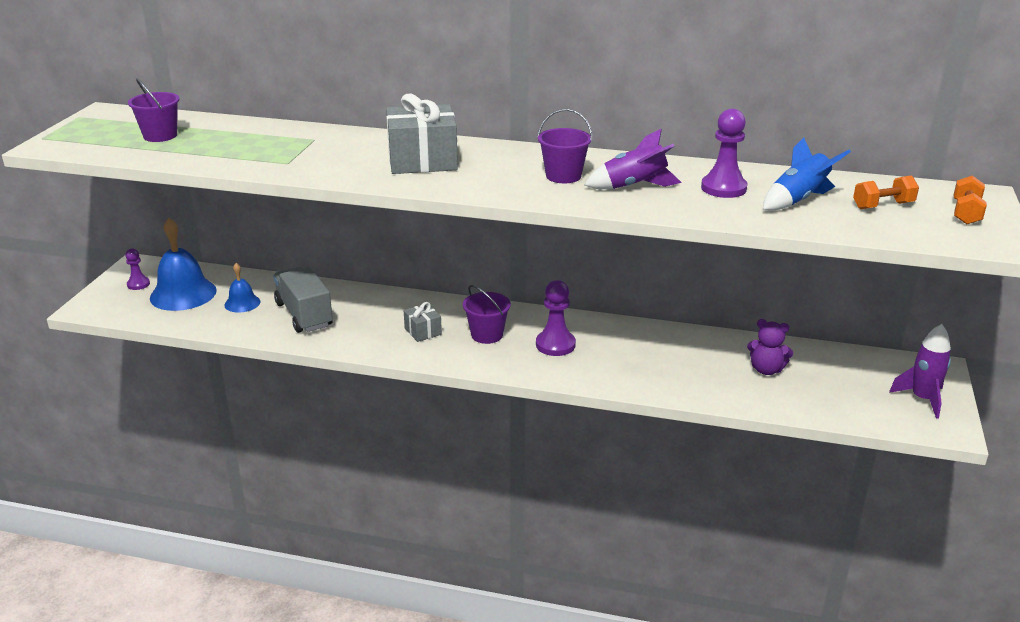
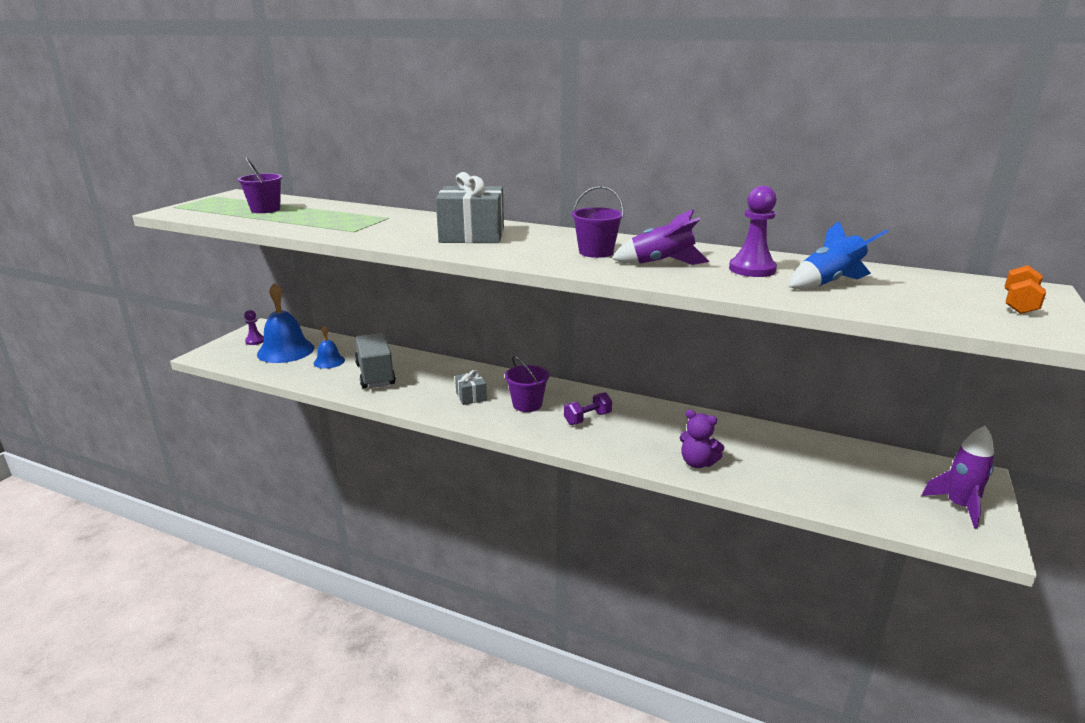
camera: 10 degrees right, 5 degrees down
purple pawn [536,280,576,356] -> purple dumbbell [564,392,612,425]
purple teddy bear [747,319,793,375] -> purple teddy bear moved to [680,410,725,468]
orange dumbbell [853,175,919,209] -> none

